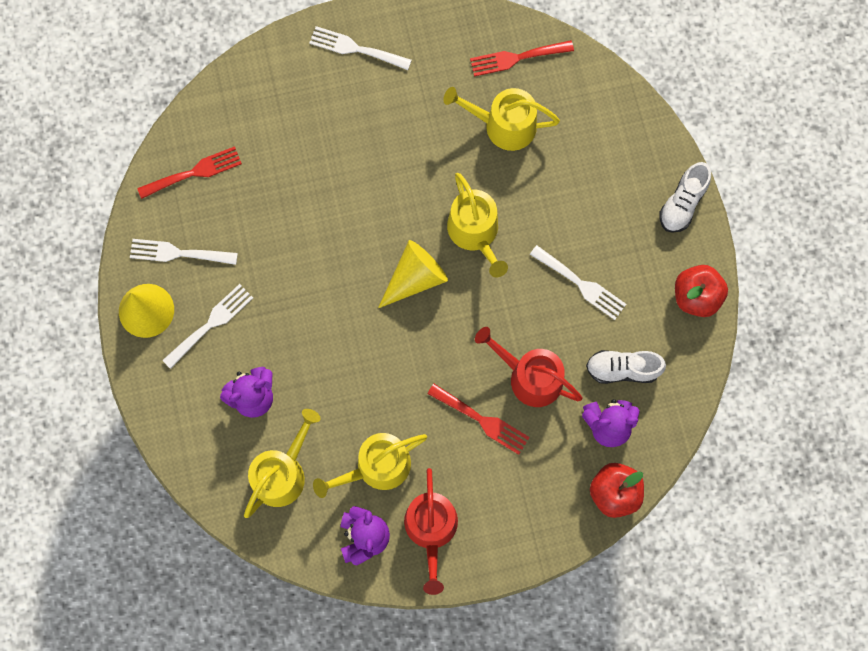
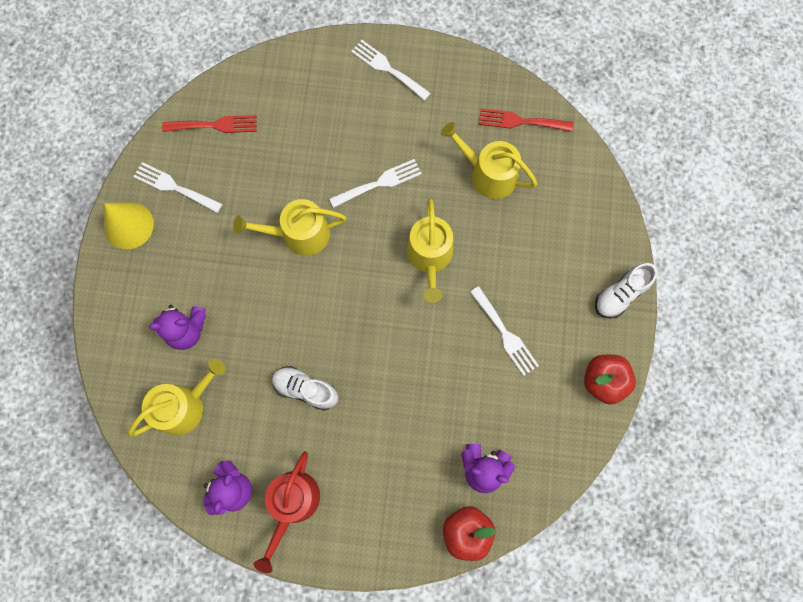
camera: 20 degrees right, 0 degrees up
white fork [162,284,253,369] -> white fork moved to [329,159,422,208]
yellow watering can [313,433,427,498] -> yellow watering can moved to [233,199,346,256]
yellow cone [378,240,448,308] -> none
red fork [427,384,530,455] -> none
red watering can [475,327,583,407] -> none
white shoe [586,350,666,384] -> white shoe moved to [272,366,338,411]

